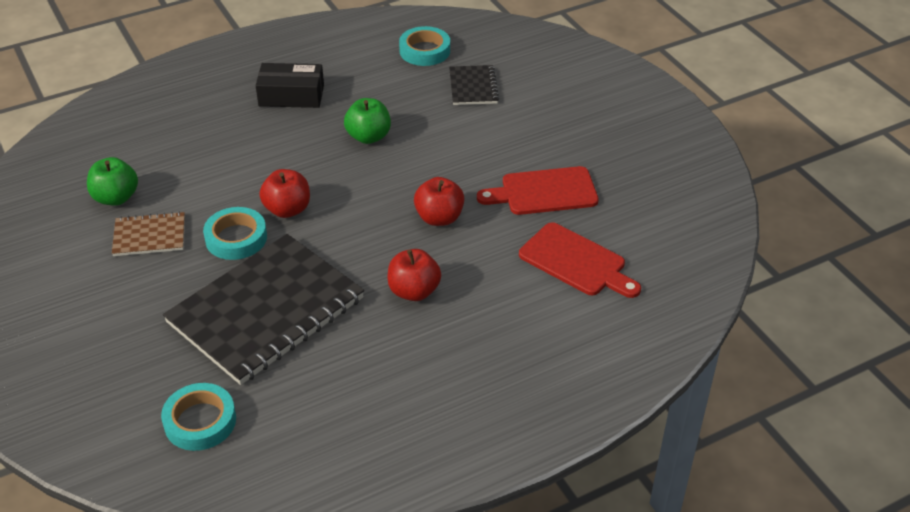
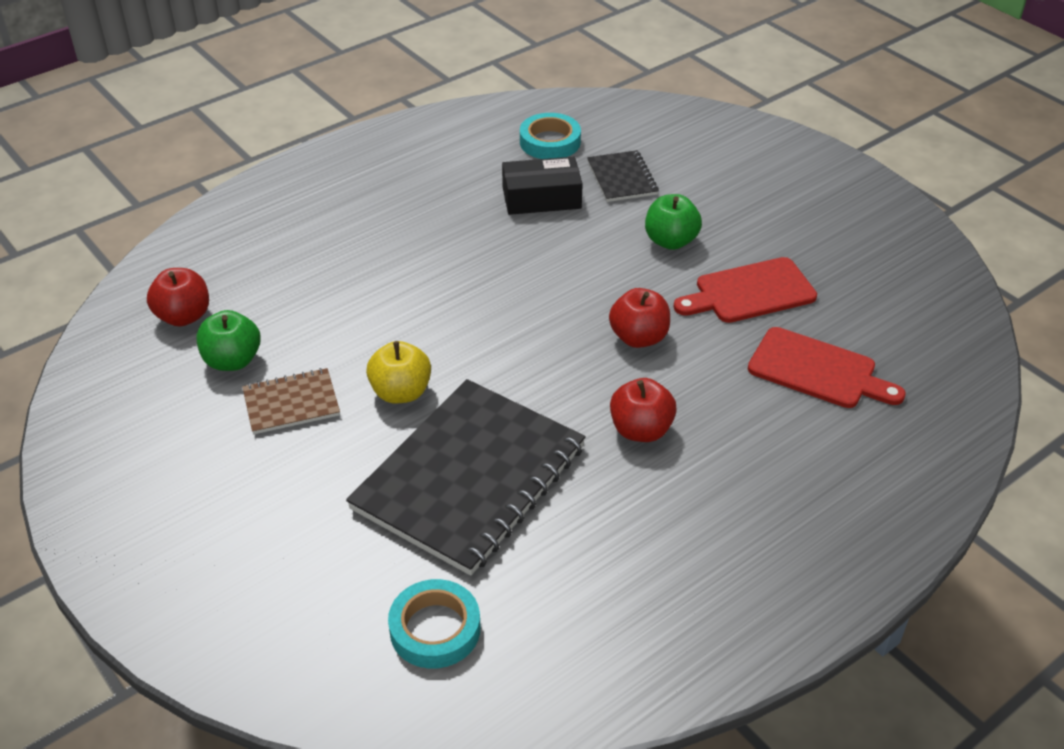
camera: 10 degrees left, 0 degrees up
turquoise tape [203,207,267,260] -> yellow apple [366,341,431,403]
black box [255,63,324,108] -> black box moved to [502,157,583,215]
red apple [259,169,310,218] -> red apple moved to [147,268,209,326]
green apple [344,98,391,144] -> green apple moved to [645,194,702,250]

